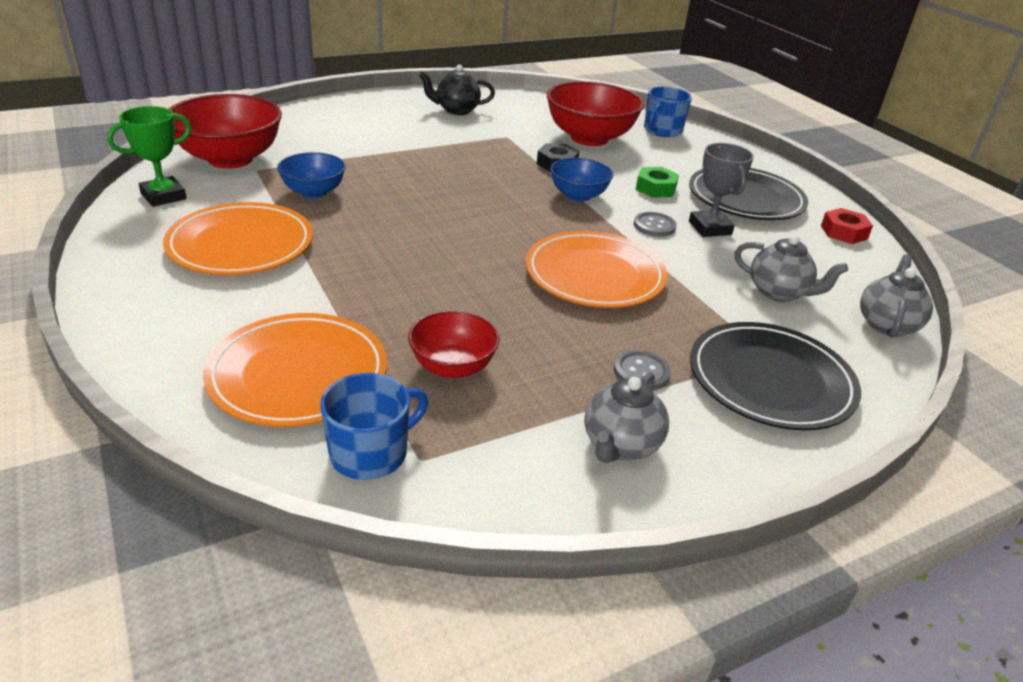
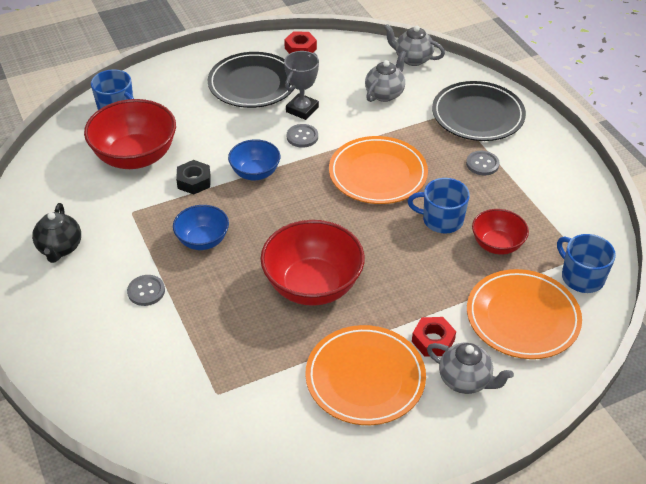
camera: 85 degrees left, 10 degrees up
green trophy [107,106,192,207] -> none
red bowl [169,94,282,169] -> red bowl moved to [260,220,365,306]
blue bowl [277,152,346,198] -> blue bowl moved to [173,205,229,250]
grey teapot [584,372,669,463] -> grey teapot moved to [427,343,514,394]
green nut [636,167,679,198] -> none
grey trophy [689,143,754,237] -> grey trophy turned 45 degrees counterclockwise [284,51,319,120]
none -> grey button [127,275,165,306]
none -> blue mug [408,178,470,234]
none -> red nut [412,317,456,357]

